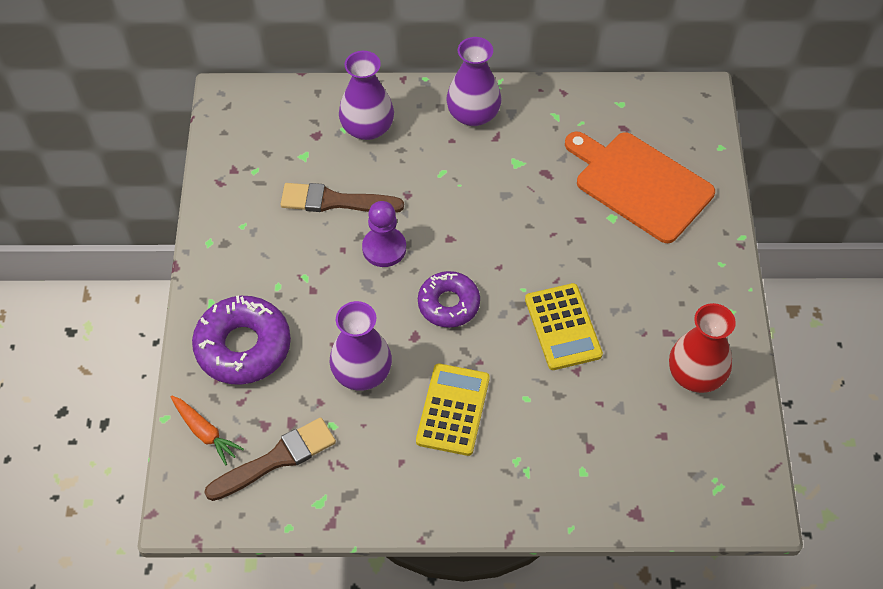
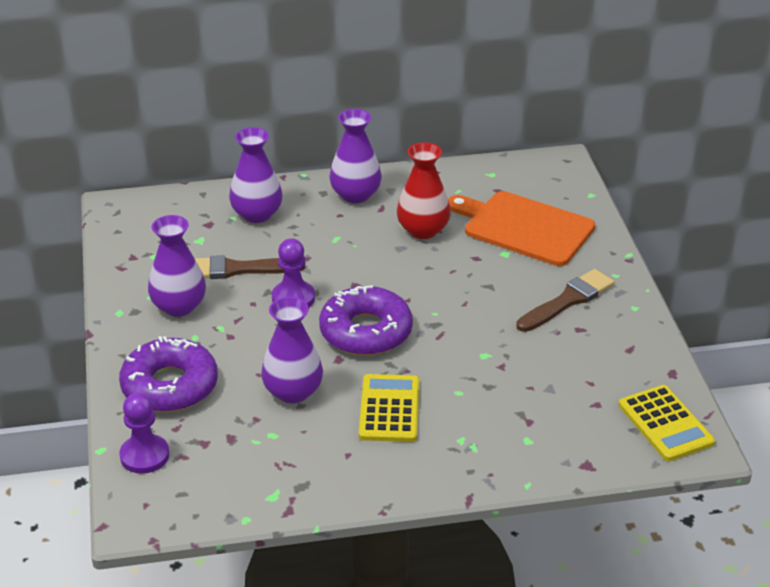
camera: 10 degrees left, 20 degrees down
orange carrot [171,396,244,466] -> purple pawn [119,392,169,474]
brown brush [204,418,336,501] -> brown brush moved to [516,269,614,332]
purple donut [418,271,480,328] -> purple donut [319,285,413,356], size x1.52
yellow calculator [525,283,603,370] -> yellow calculator moved to [619,385,715,461]
red vase [669,303,736,393] -> red vase moved to [397,142,451,239]
none -> purple vase [148,215,206,317]

